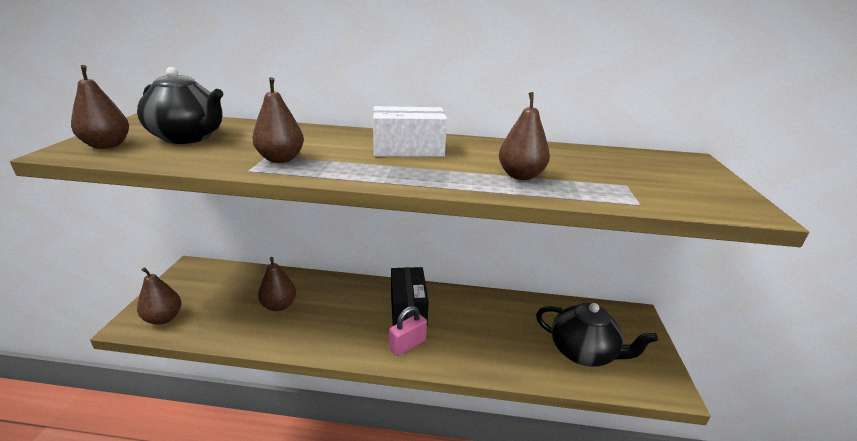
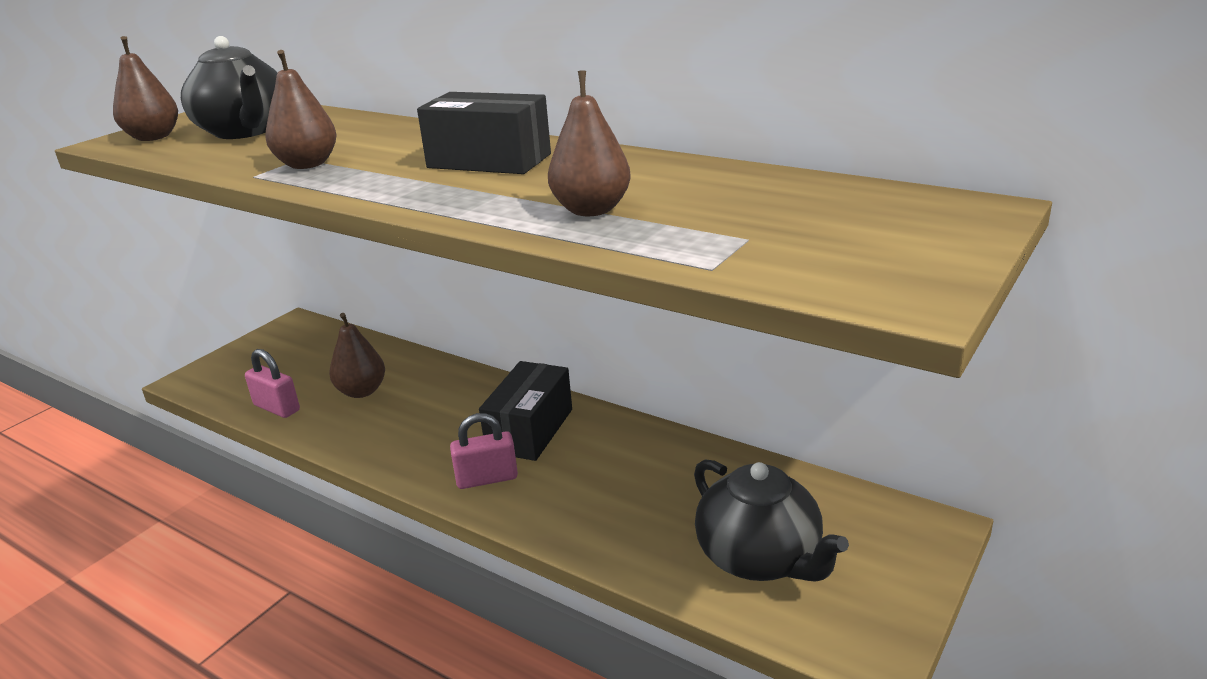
camera: 30 degrees right, 0 degrees up
brown pear [137,267,181,325] -> none
white box [373,106,447,157] -> black box [417,92,551,174]
none -> pink padlock [245,349,300,418]

